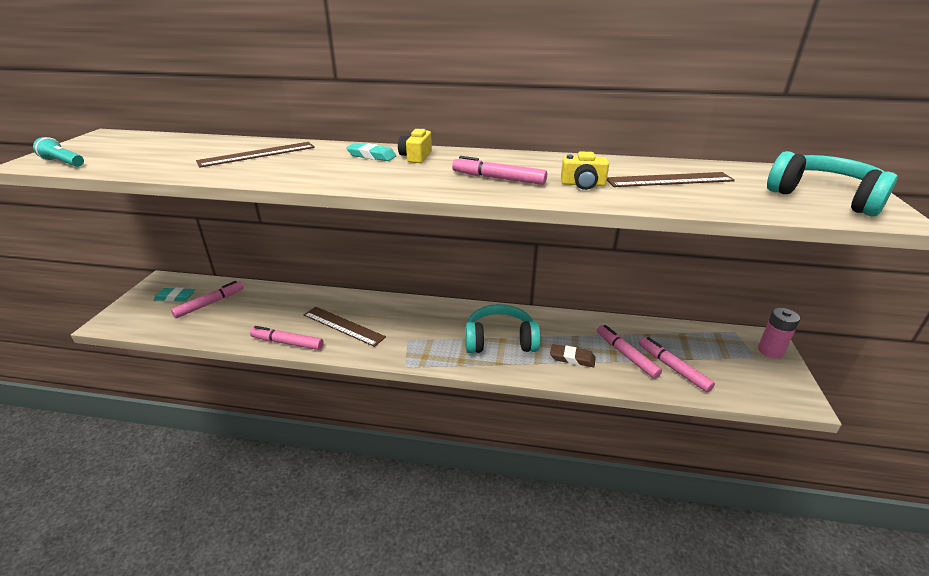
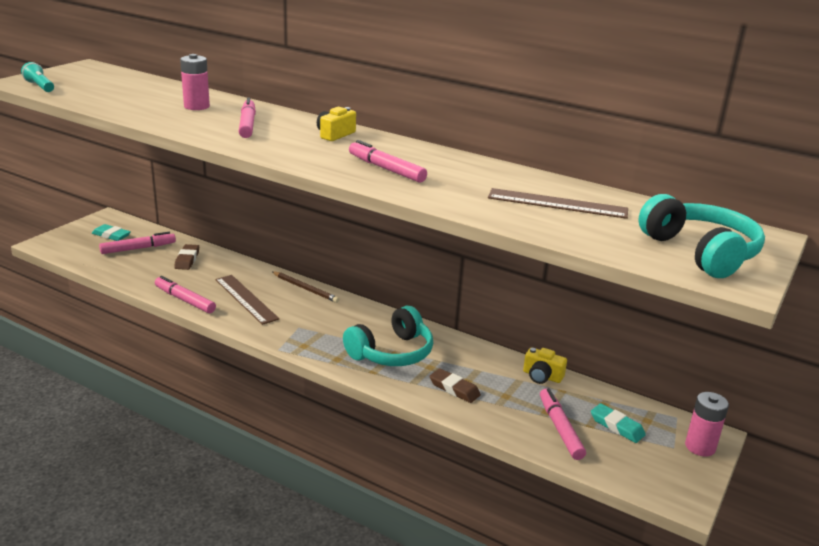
camera: 20 degrees right, 5 degrees down
brown ruler [196,142,315,167] -> pink battery [180,54,210,110]
turquoise eraser [346,143,397,161] -> turquoise eraser moved to [591,403,646,443]
turquoise headphones [465,304,541,353] -> turquoise headphones turned 120 degrees clockwise [343,306,433,366]
yellow camera [561,151,609,190] -> yellow camera moved to [523,347,567,384]
pink marker [597,325,662,379] -> pink marker moved to [238,97,256,138]
none -> brown eraser [174,244,199,270]
none -> brown pencil [272,271,339,303]

